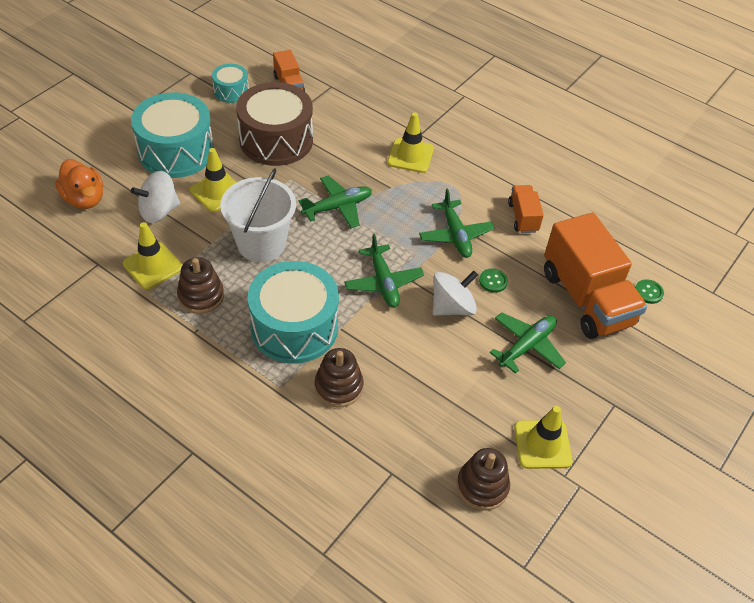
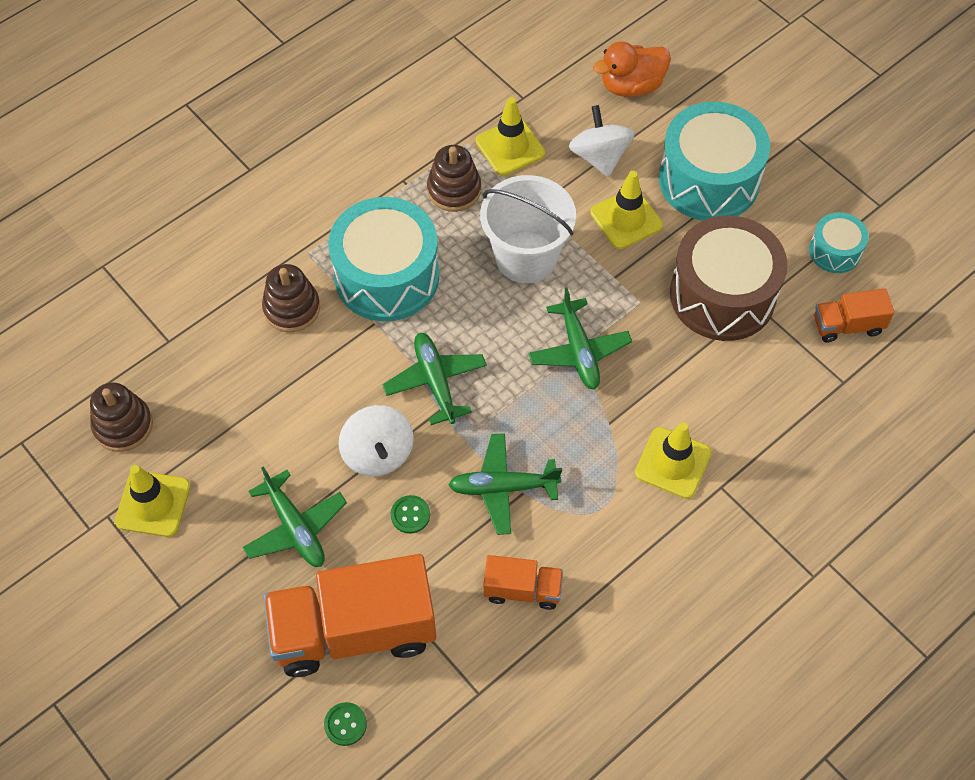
camera: 105 degrees right, 10 degrees up
green plane [344,234,424,308] -> green plane turned 75 degrees clockwise [383,333,487,425]

